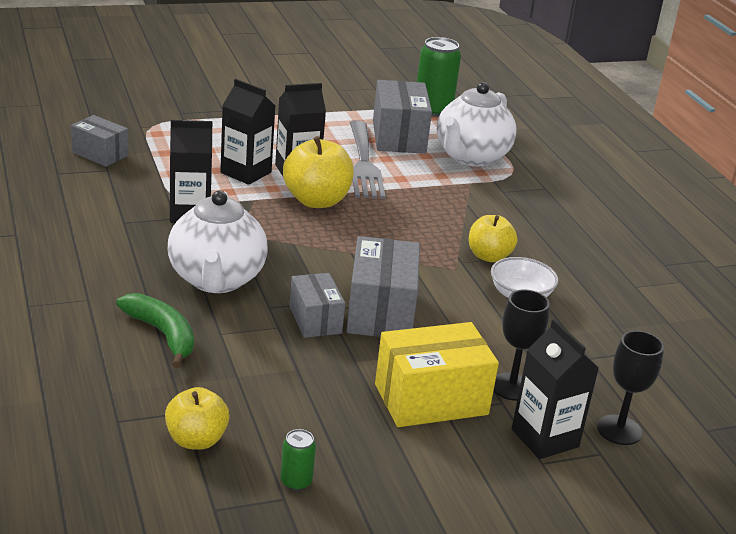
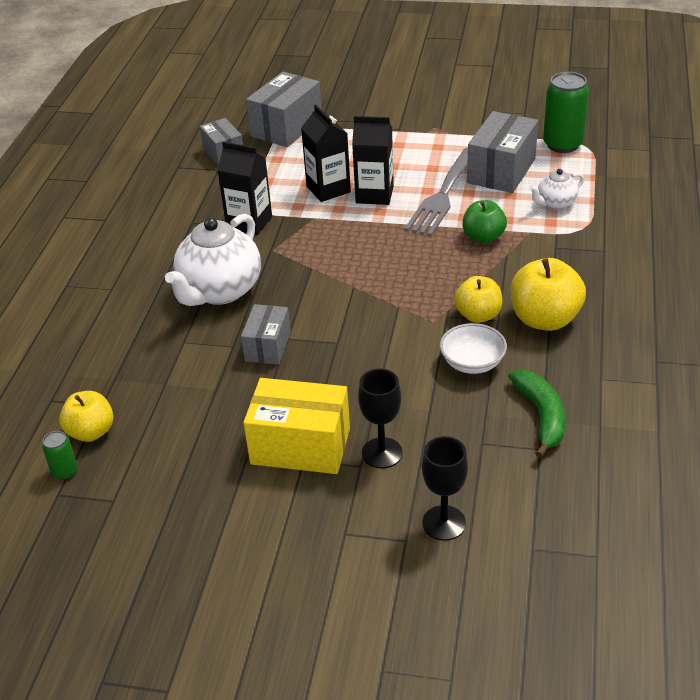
camera: 35 degrees right, 10 degrees up
green banana [116,293,194,368] -> green banana moved to [508,370,566,458]
green can [280,429,316,491] -> green can moved to [42,431,78,480]
yellow apple [283,136,354,208] -> yellow apple moved to [511,258,586,331]
grey box [346,236,420,337] -> grey box moved to [246,72,322,147]
white teapot [437,82,517,166] -> white teapot [529,169,584,210], size x0.50
black carton [512,319,599,459] -> none
none -> green apple [462,200,507,243]

